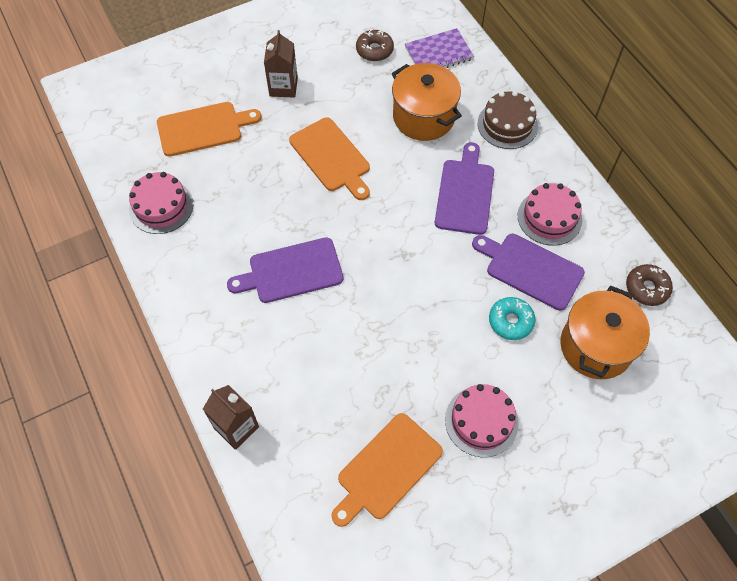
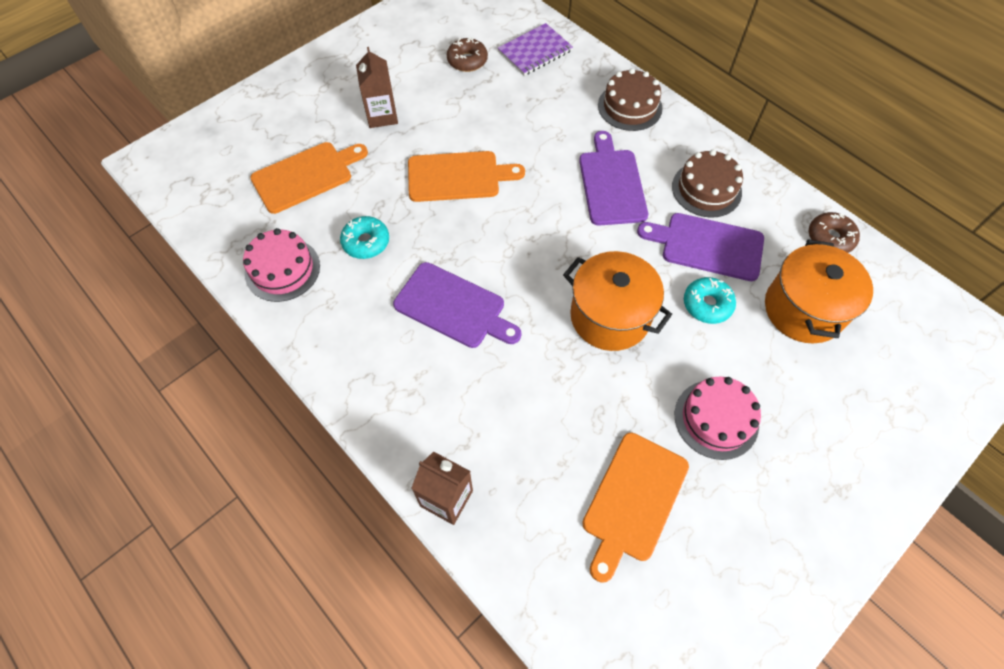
camera: 15 degrees left, 0 degrees up
purple cutting board [227,237,344,303] -> purple cutting board turned 120 degrees counterclockwise [393,262,521,348]
orange cutting board [289,117,370,200] -> orange cutting board turned 45 degrees counterclockwise [408,151,525,202]
orange pot [392,63,462,141] -> orange pot moved to [563,251,672,351]
pink cake [517,183,582,246] -> brown cake [672,150,743,217]
none -> turquoise donut [340,216,389,259]

